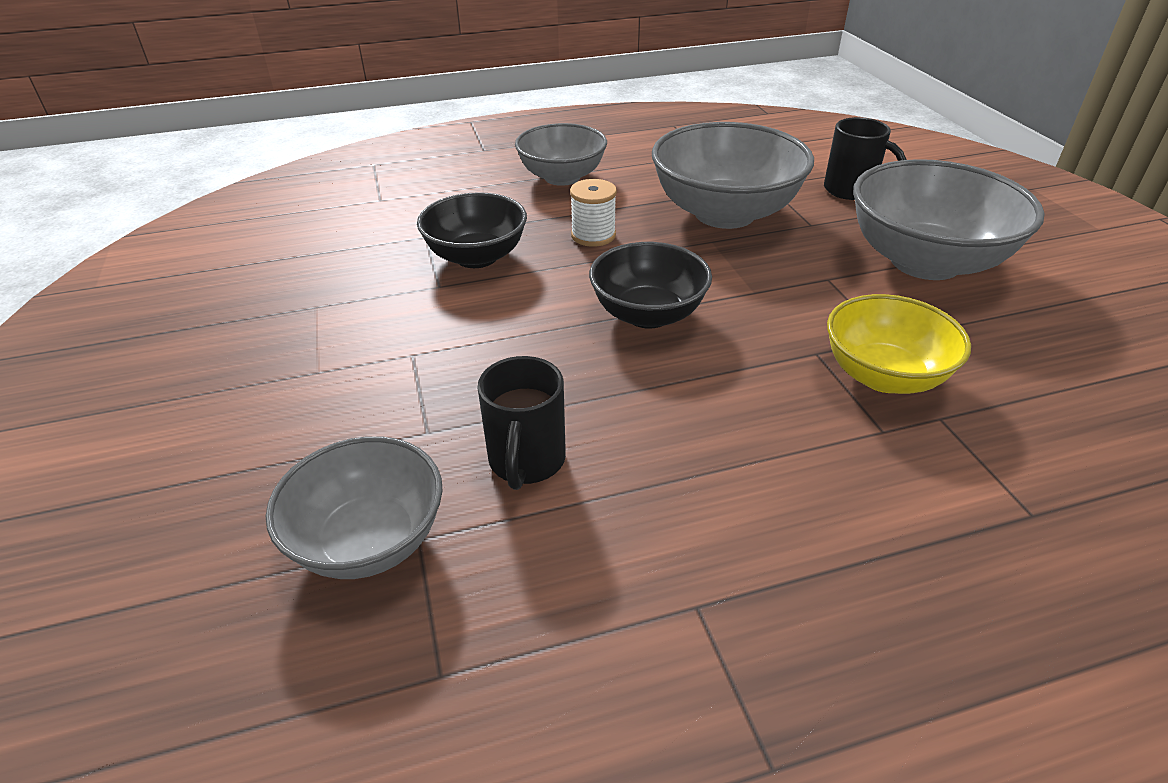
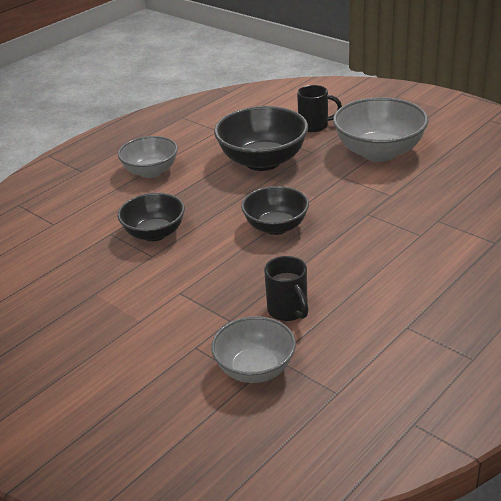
camera: 30 degrees left, 5 degrees down
white spool [570,179,617,247] -> none
grey bowl [652,122,814,229] -> black bowl [214,106,308,171]
yellow bowl [827,294,971,394] -> none

